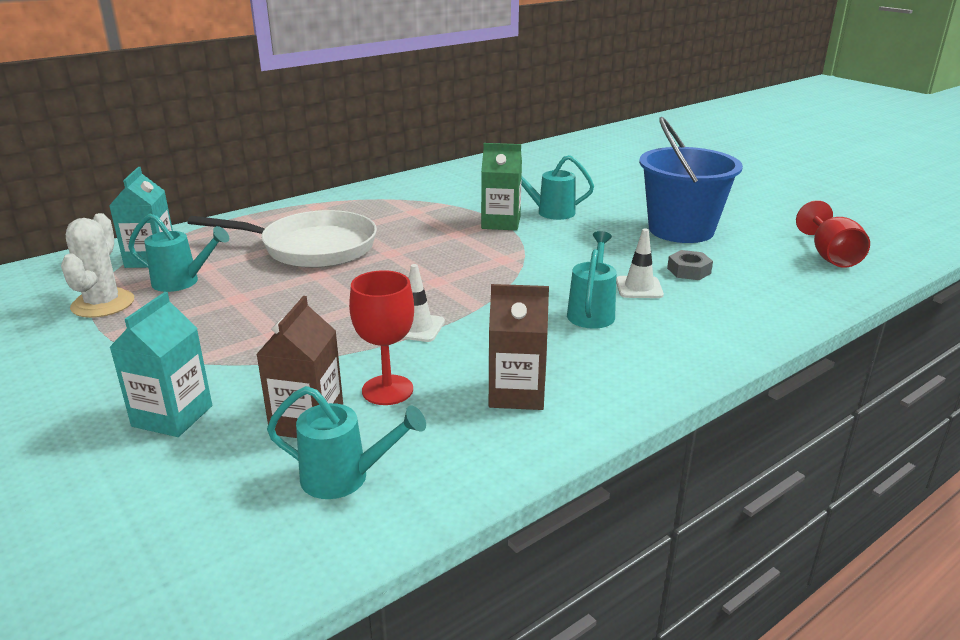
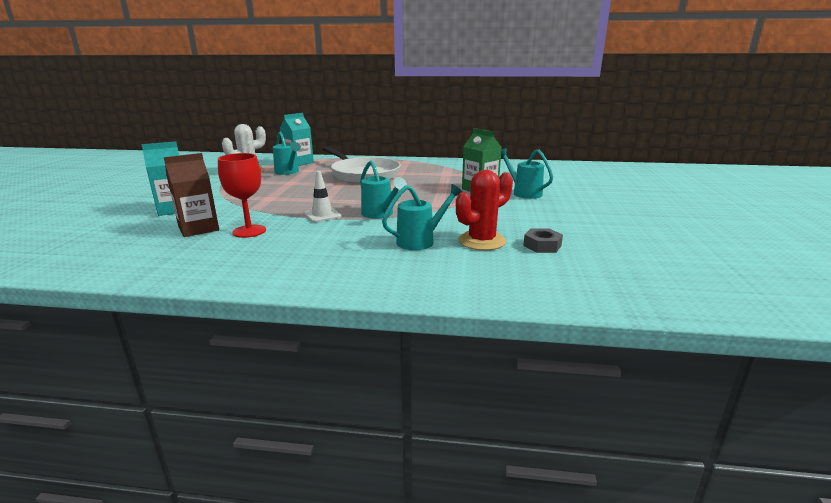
camera: 45 degrees right, 5 degrees down
turquoise watering can [267,386,426,499] -> turquoise watering can moved to [360,160,407,219]
brown carton [489,284,549,410] -> none
white traffic cone [616,229,664,298] -> red cactus [456,170,513,250]
blue bucket [639,117,743,243] -> none
red goblet [796,200,870,268] -> none

